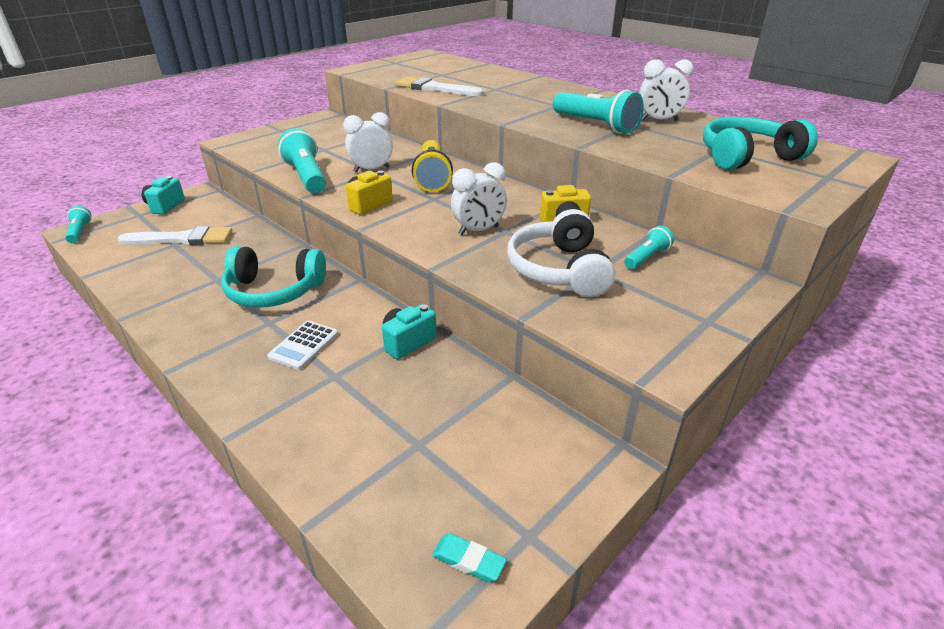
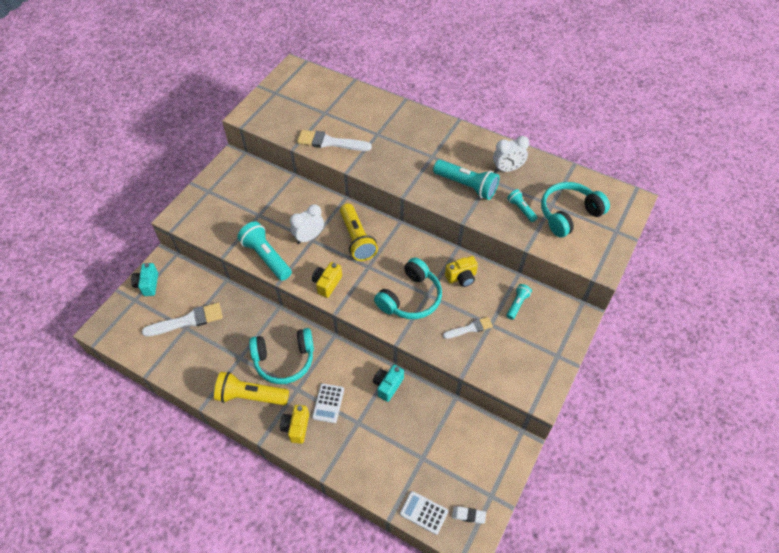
camera: 15 degrees left, 20 degrees up
turquoise flashlight [65,206,92,243] -> turquoise flashlight moved to [507,189,538,222]
turquoise eraser [432,534,507,582] -> white eraser [452,506,486,524]
white clock [451,162,507,235] -> turquoise headphones [374,257,442,319]
white headphones [507,209,615,297] -> white brush [443,317,493,339]
none -> yellow flashlight [214,372,289,405]
none -> yellow camera [280,405,309,444]
none -> white calculator [400,491,448,535]

